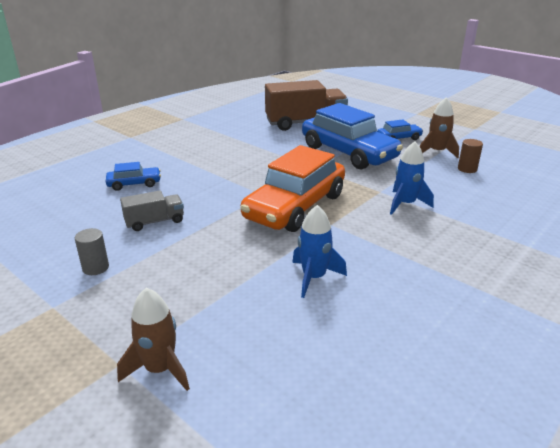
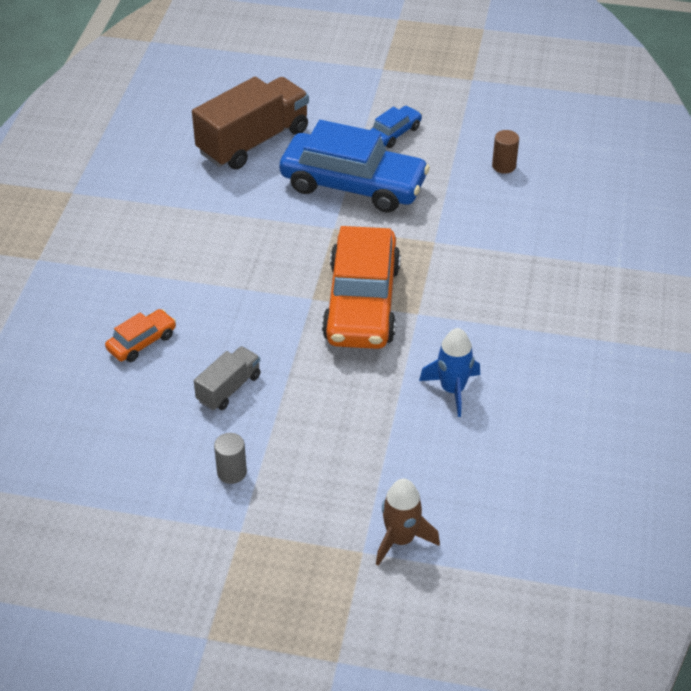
camera: 30 degrees left, 15 degrees up
blue car [106,162,161,191] -> orange car [105,309,176,362]
blue rocket [390,141,434,215] -> none
brown rocket [420,97,459,158] -> none

